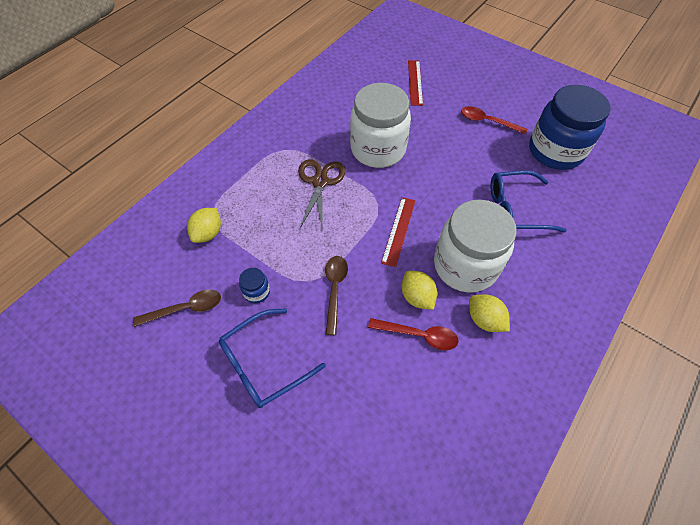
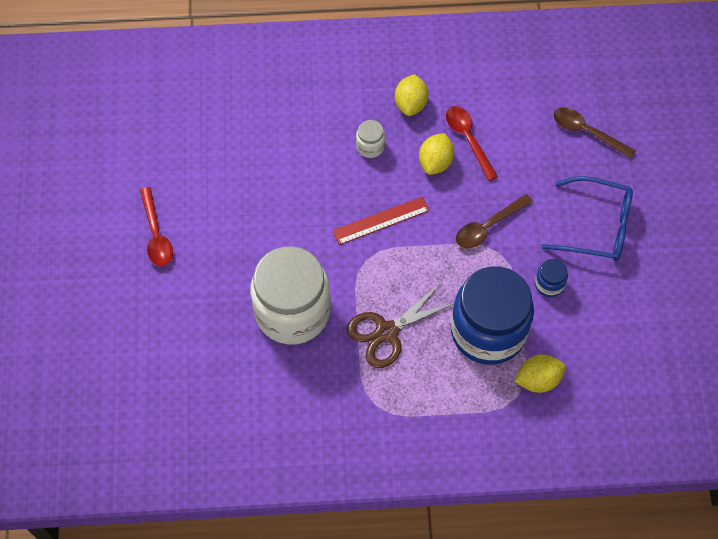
camera: 130 degrees left, 5 degrees up
brown spoon [133,289,221,327] -> brown spoon moved to [553,107,636,159]
red ruler [408,60,423,106] -> none
white jar [434,200,516,293] -> white jar [356,120,385,158], size x0.40
blue glasses [491,170,567,232] -> none
blue jar [529,85,611,170] -> blue jar moved to [451,266,534,365]

